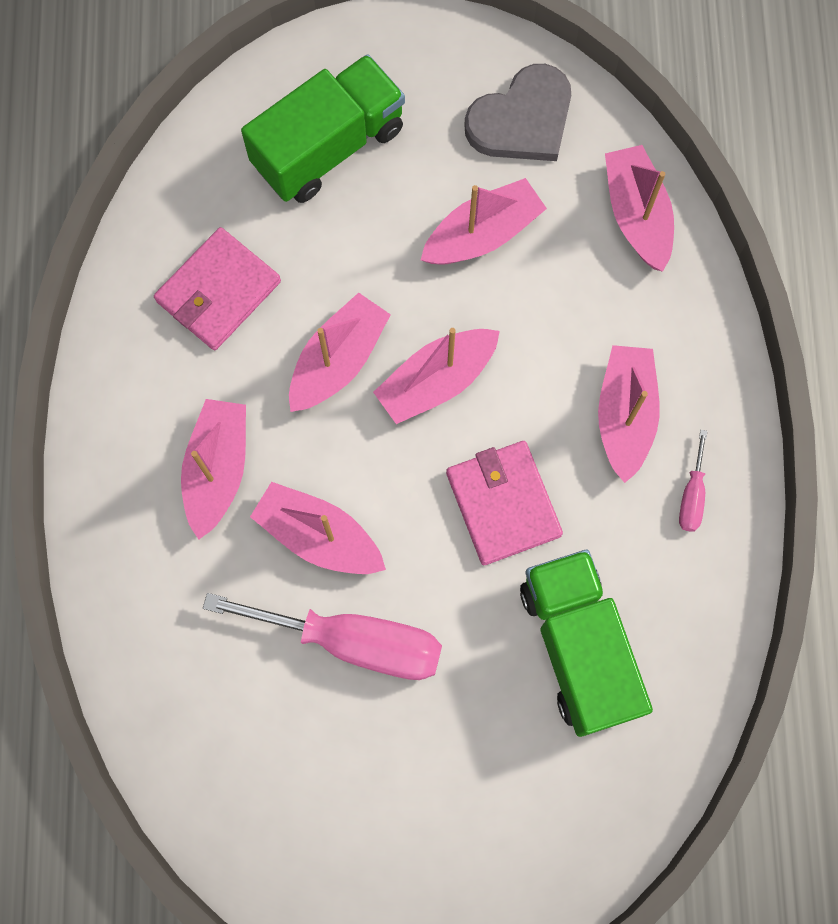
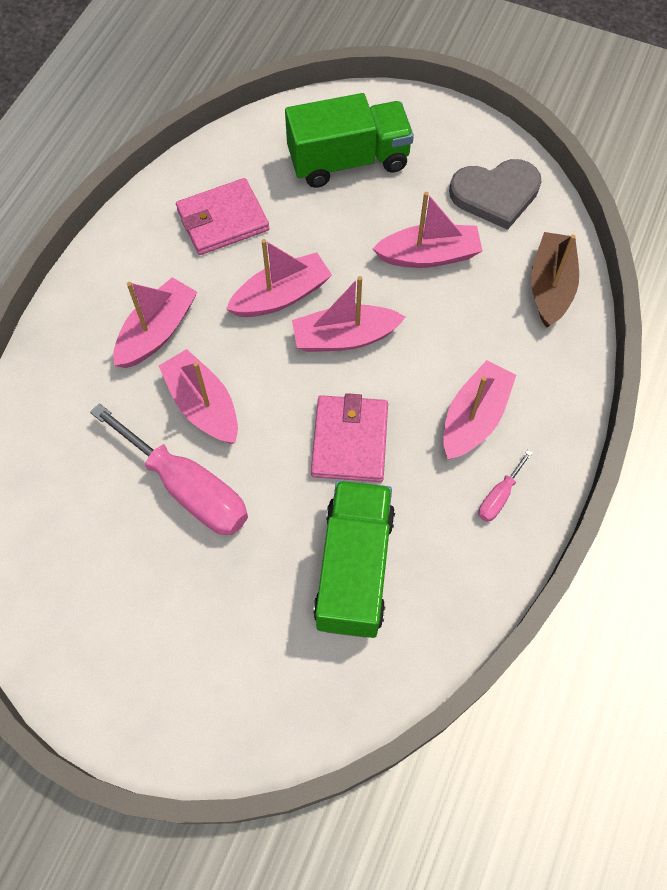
camera: 25 degrees right, 10 degrees down
pink boat [605,145,674,272] -> brown boat [531,232,579,328]

